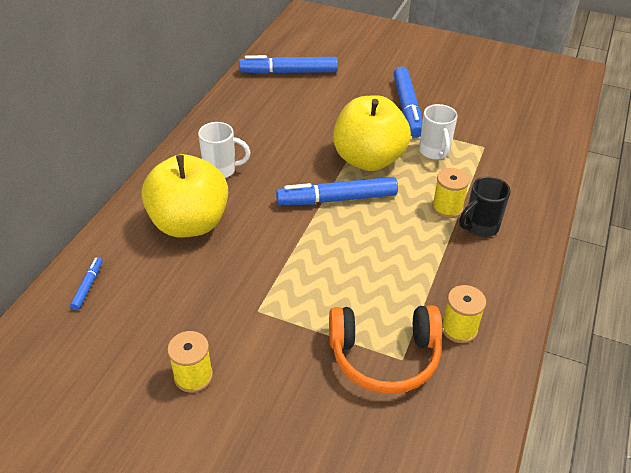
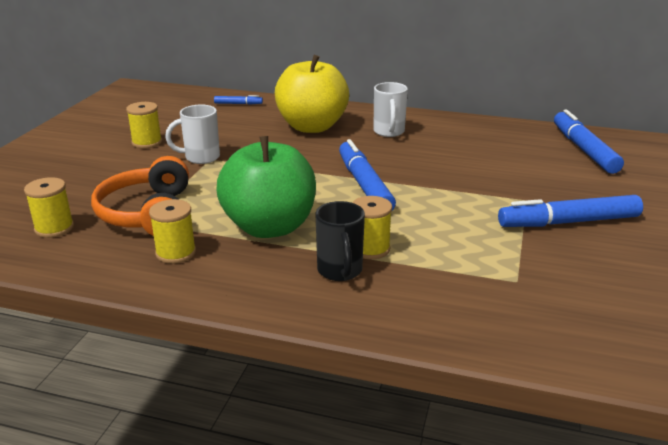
camera: 85 degrees right, 15 degrees down
yellow apple [333,95,411,171] -> none
white mug [419,104,457,160] -> white mug moved to [165,105,220,164]
black mug [459,176,511,237] -> black mug turned 150 degrees counterclockwise [315,201,365,281]
none -> yellow spool [24,177,74,238]
none -> green apple [217,136,316,238]

